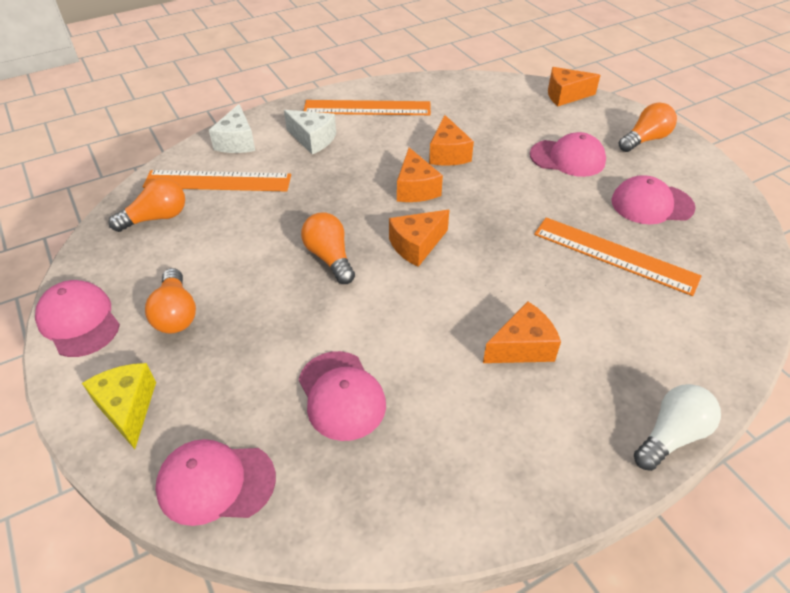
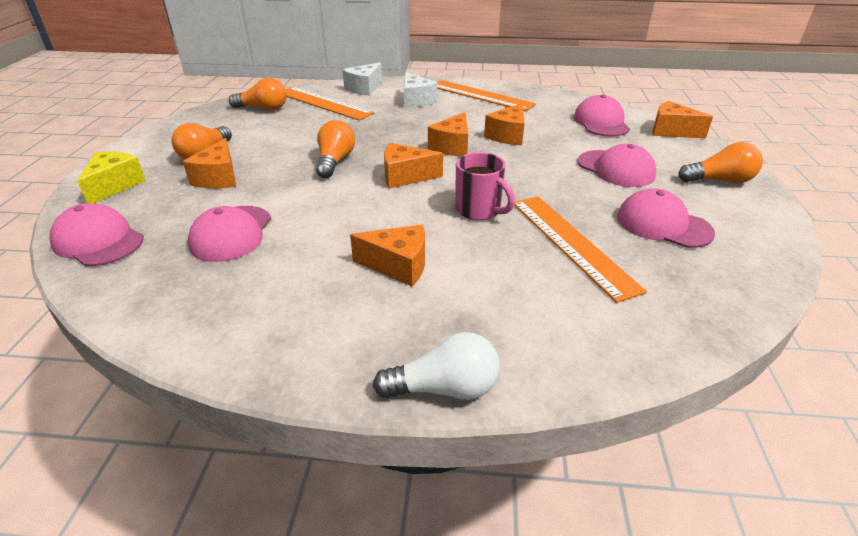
camera: 35 degrees right, 10 degrees down
pink cap [35,280,120,357] -> pink cap moved to [573,94,630,136]
none -> orange cheese [183,138,236,188]
none -> pink mug [455,152,515,220]

